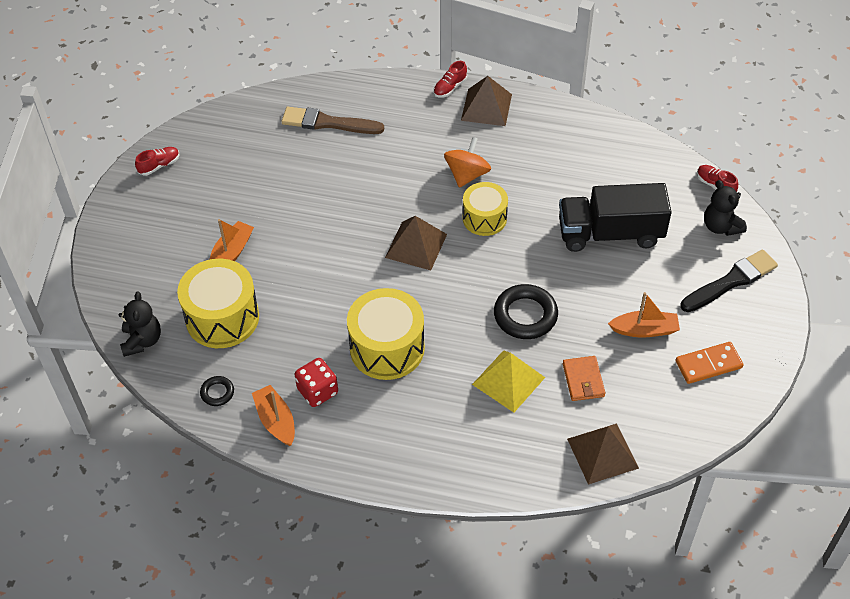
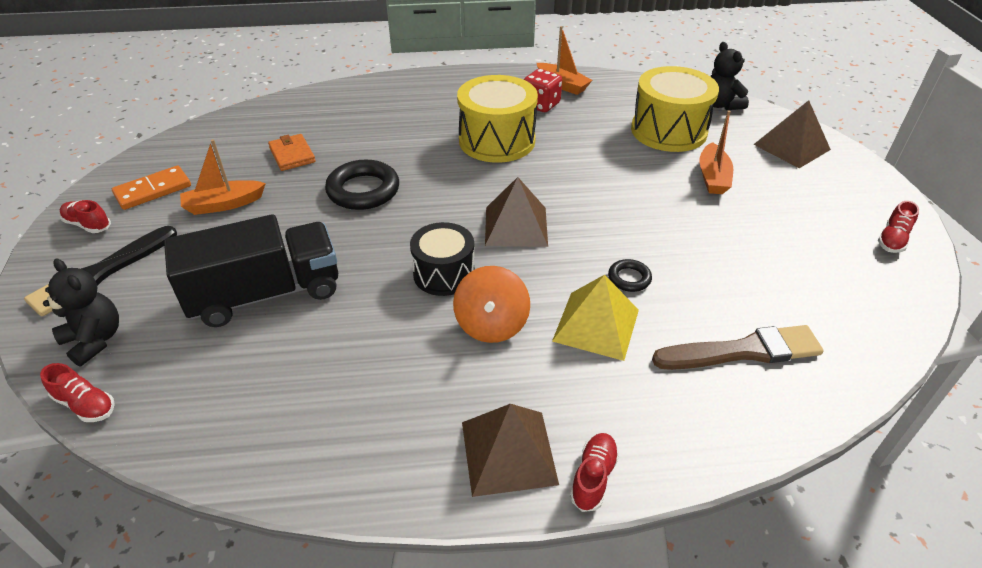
camera: 160 degrees right, 10 degrees down
black ring [200,376,234,406] -> black ring moved to [608,259,652,292]
yellow drum [463,182,508,236] -> black drum [410,222,475,296]
yellow pyramid [472,350,545,412] -> yellow pyramid moved to [552,275,639,361]
brown pyramid [567,423,639,485] -> brown pyramid moved to [753,100,831,168]
none -> red shoe [60,200,111,233]

